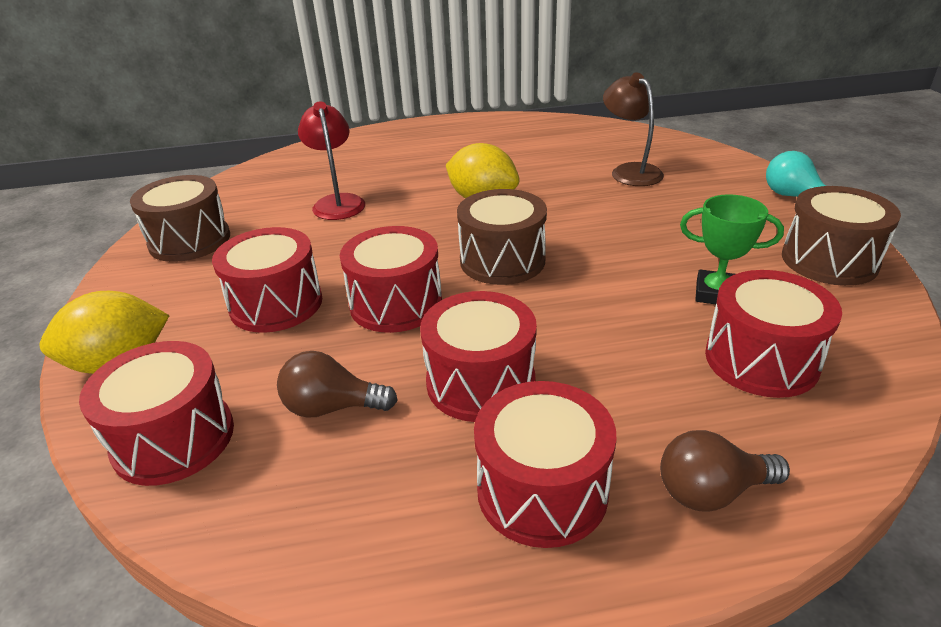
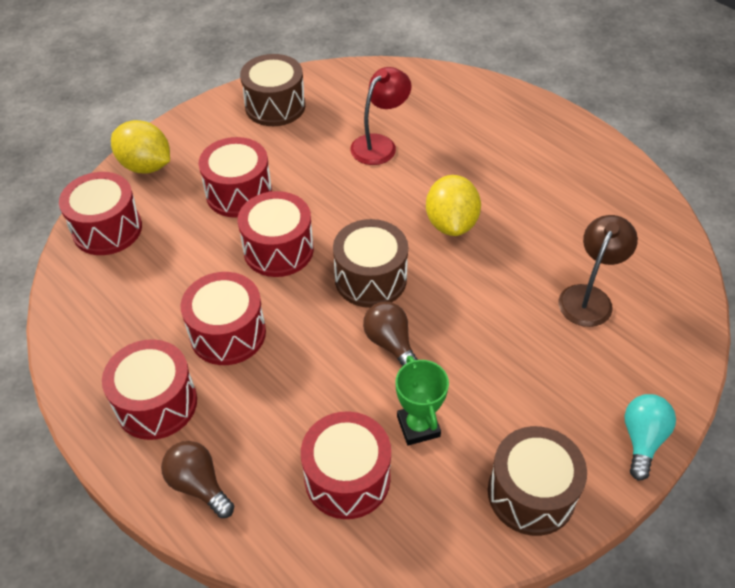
camera: 55 degrees right, 15 degrees up
brown light bulb [277,351,398,418] -> brown light bulb moved to [363,301,418,367]

